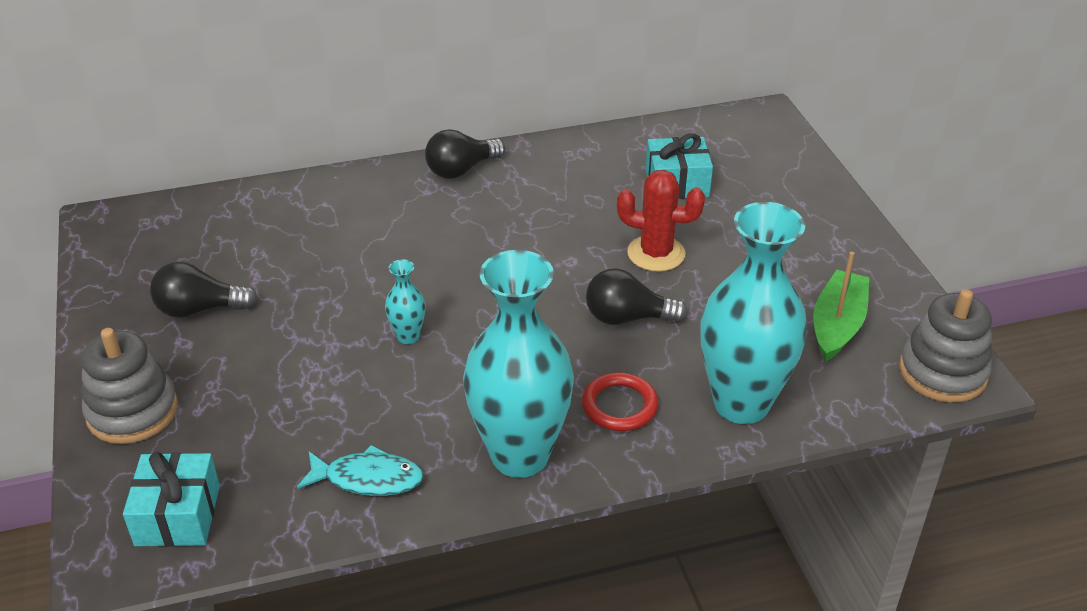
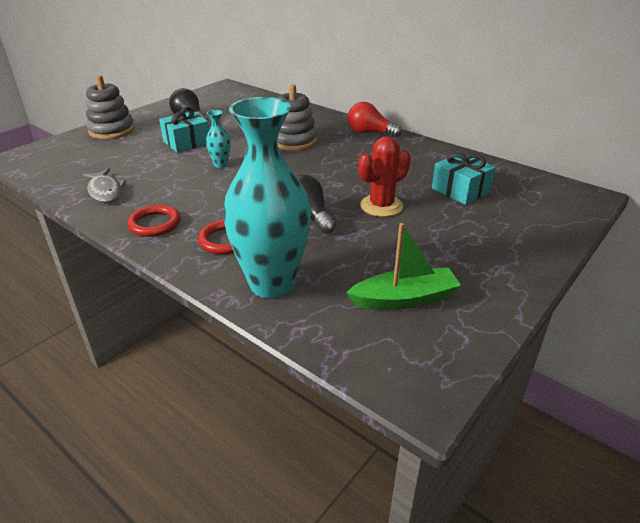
camera: 55 degrees right, 5 degrees down
turquoise gift [123,452,220,547] -> turquoise gift moved to [159,107,209,153]
turquoise fish [297,445,424,496] -> grey fish [83,168,126,202]
black light bulb [425,129,505,179] -> red light bulb [348,102,402,137]
turquoise vase [463,250,574,478] -> red ring [127,205,181,237]
red cactus [617,170,705,272] -> red cactus turned 75 degrees clockwise [358,136,411,217]
grey stacking toy [899,289,992,402] -> grey stacking toy moved to [277,84,317,151]

